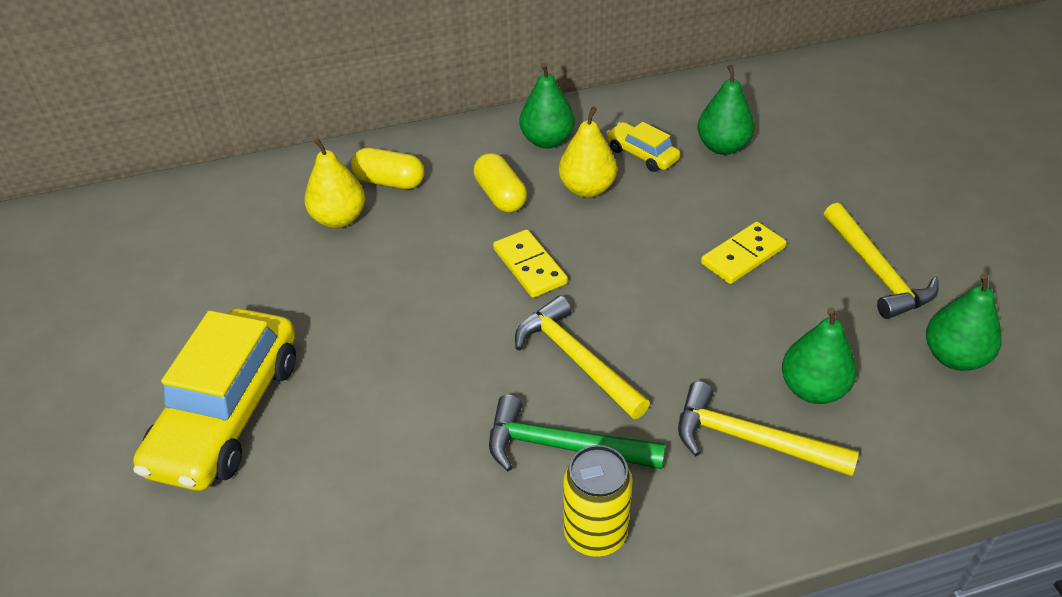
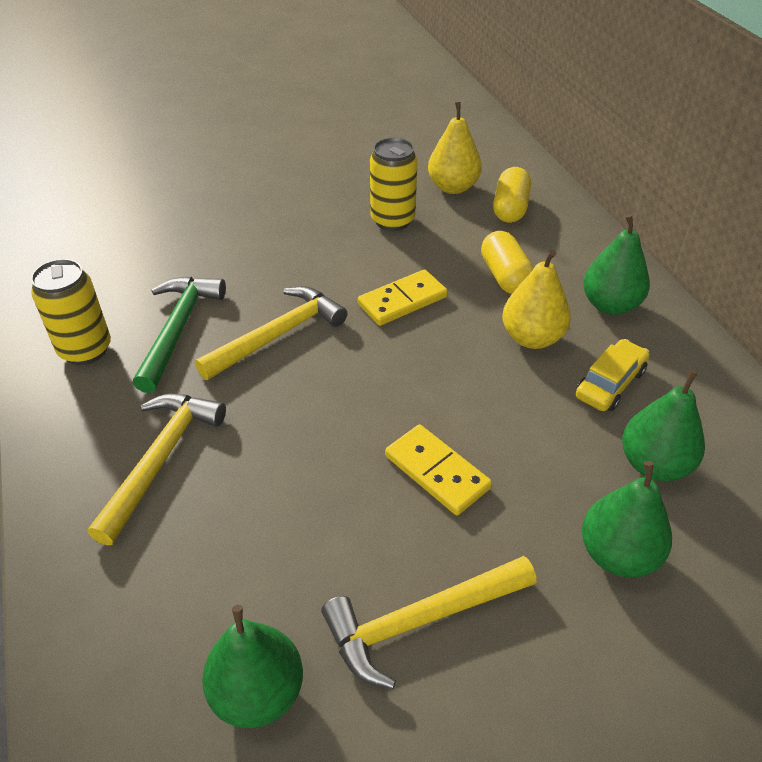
camera: 85 degrees right, 0 degrees up
yellow car [133,308,296,491] -> none
yellow capsule [473,153,527,213] -> yellow capsule turned 75 degrees counterclockwise [481,231,534,294]
green pear [782,307,856,404] -> green pear moved to [582,461,672,578]
none -> yellow can [370,138,417,231]

